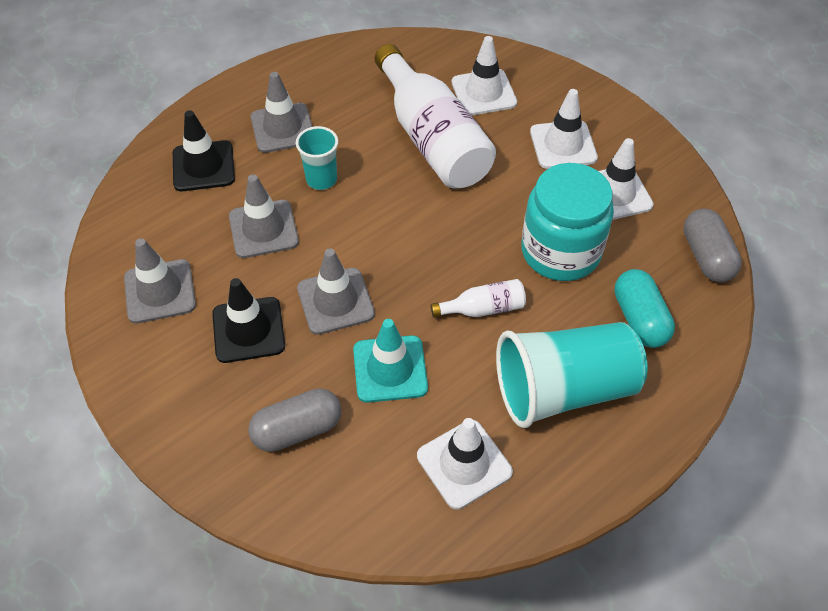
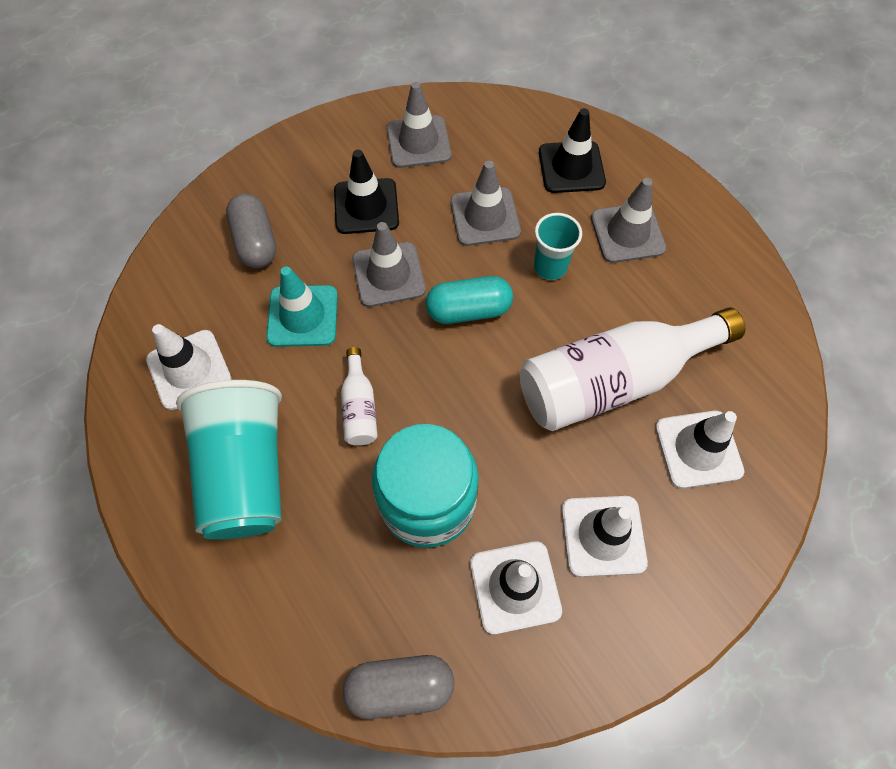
camera: 95 degrees right, 10 degrees up
turquoise capsule [614,269,675,348] -> turquoise capsule moved to [426,276,513,324]

